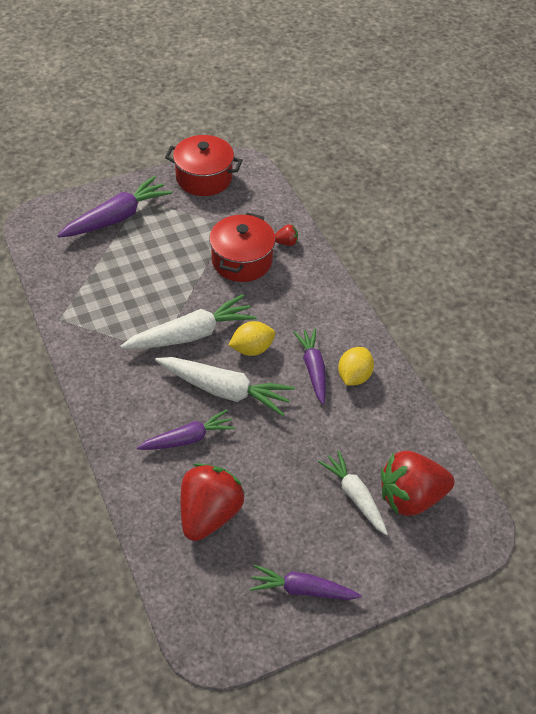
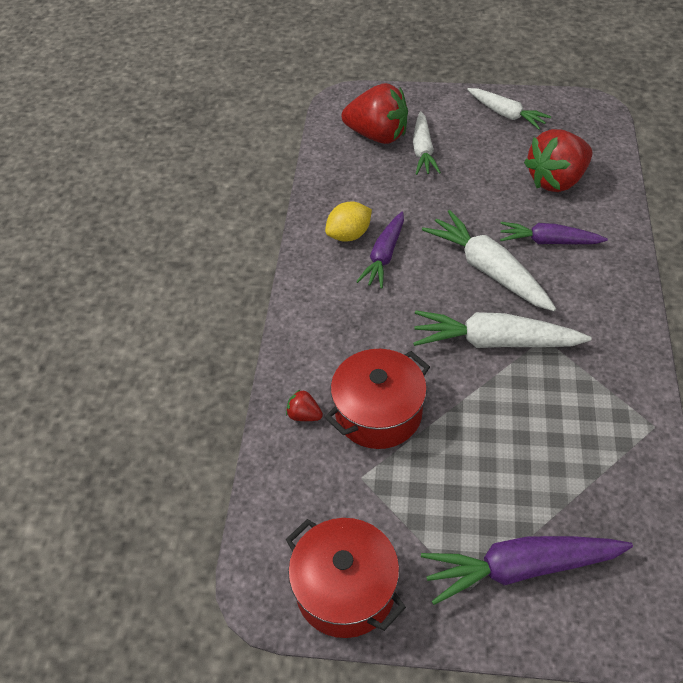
camera: 145 degrees left, 0 degrees up
yellow lemon [229,321,275,356] -> none
purple carrot [250,564,361,600] -> white carrot [467,88,551,129]

